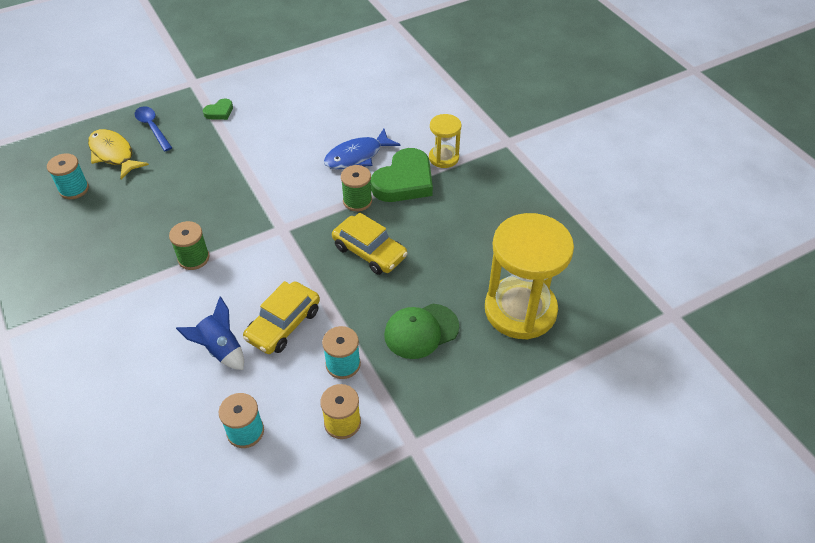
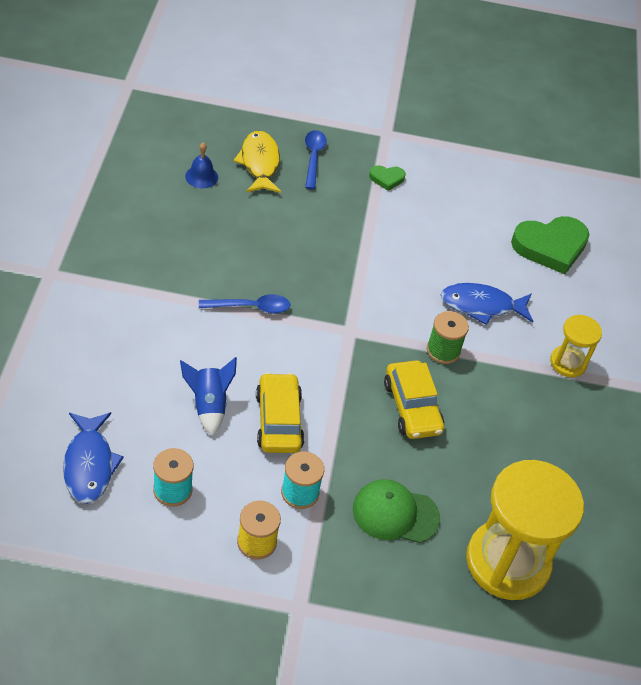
camera: 30 degrees right, 0 degrees up
turquoise spool [47,154,89,199] -> blue bell [185,142,218,188]
green spool [169,221,209,270] -> blue spoon [199,294,291,314]
yellow car [243,281,320,354] -> yellow car turned 105 degrees clockwise [256,373,305,453]
green heart [371,148,433,202] -> green heart moved to [511,216,590,274]
none -> blue fish [63,412,124,504]

